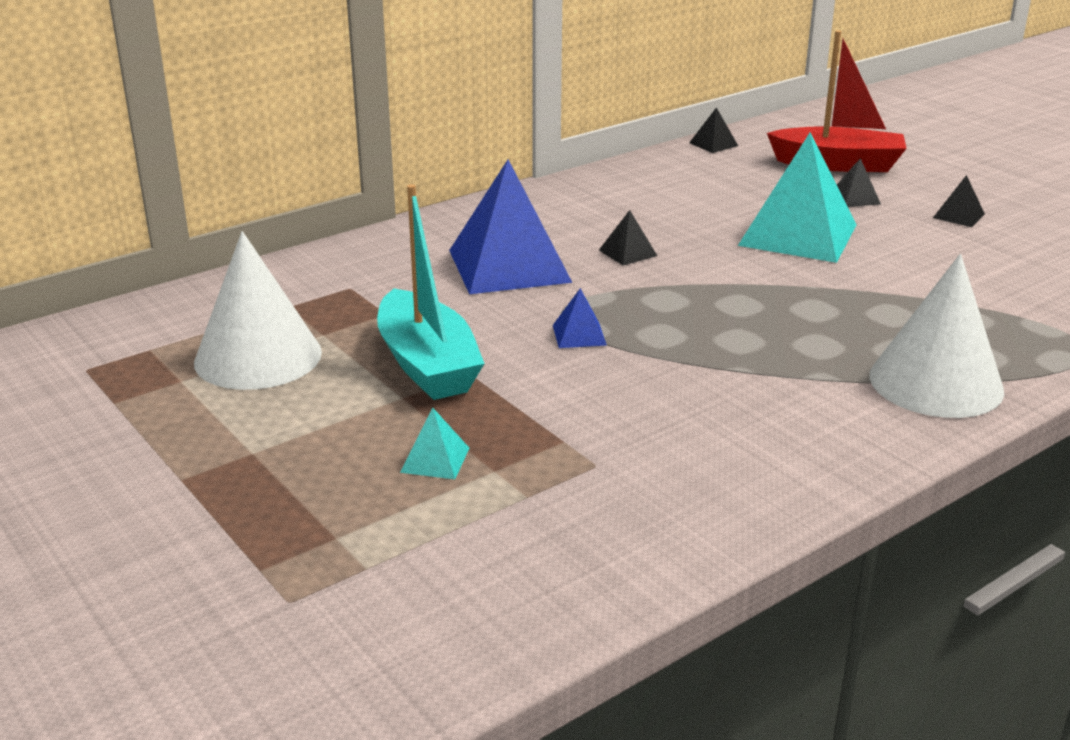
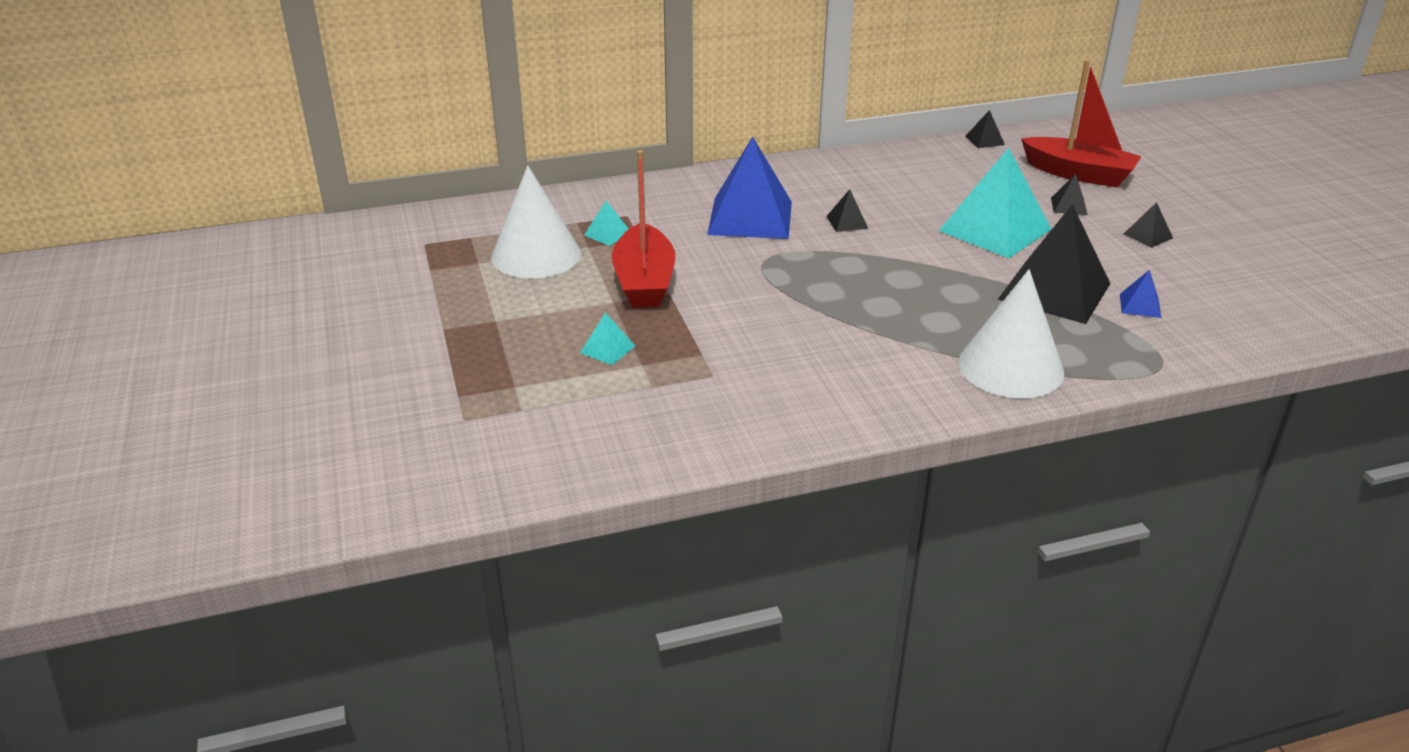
camera: 20 degrees right, 5 degrees up
turquoise boat [377,184,485,400] -> red boat [612,150,675,308]
blue pyramid [553,288,607,348] -> blue pyramid moved to [1120,270,1161,318]
none -> turquoise pyramid [584,201,629,246]
none -> black pyramid [997,204,1110,324]

